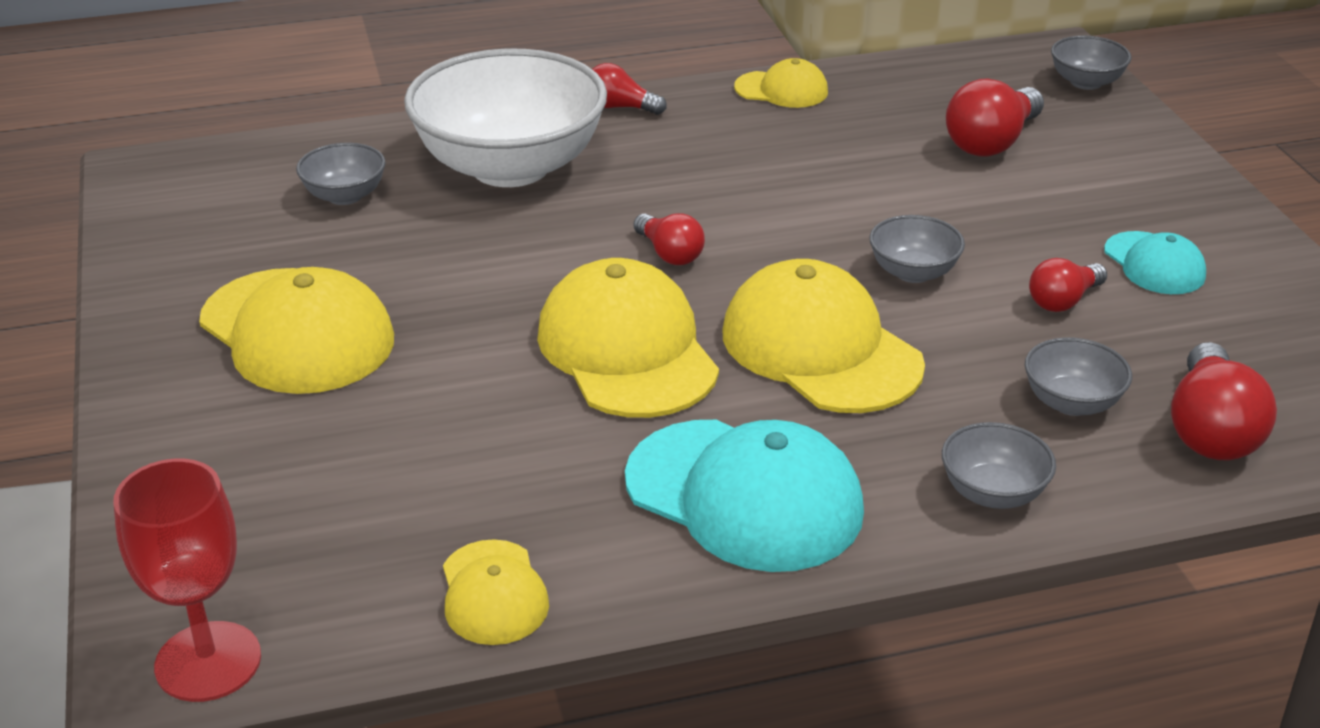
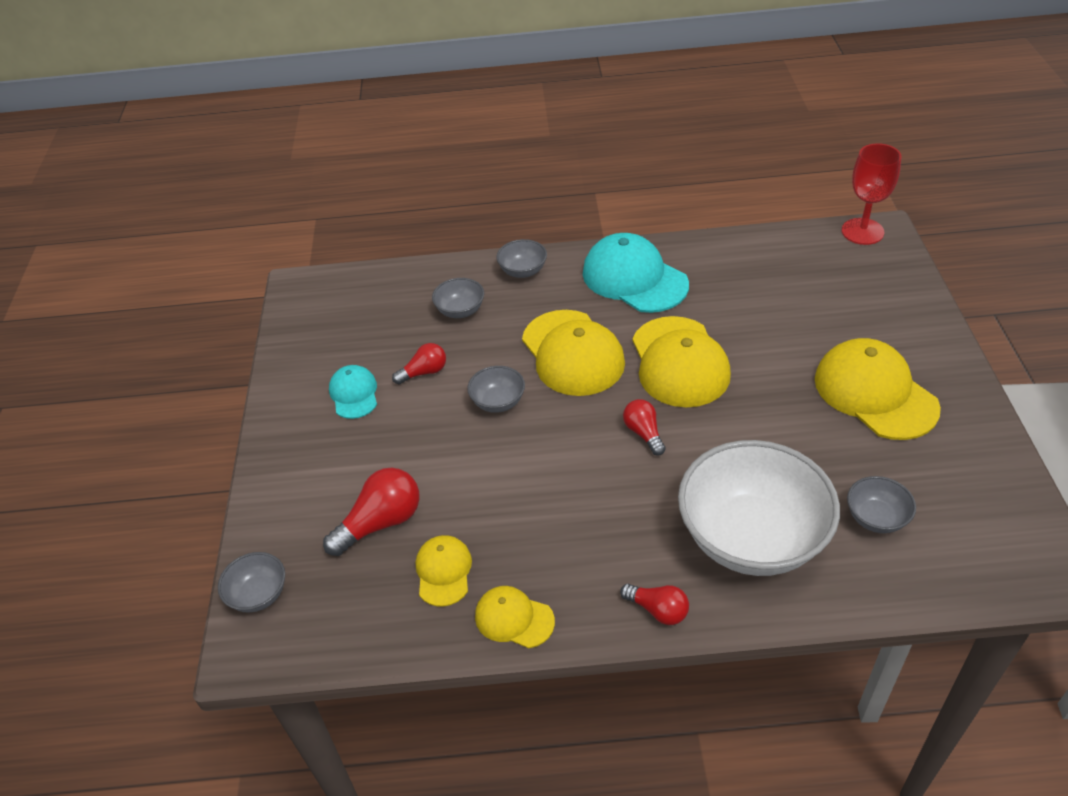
camera: 165 degrees left, 10 degrees up
yellow cap [443,539,549,645] -> yellow cap moved to [416,535,472,607]
red light bulb [1171,342,1277,460] -> none

